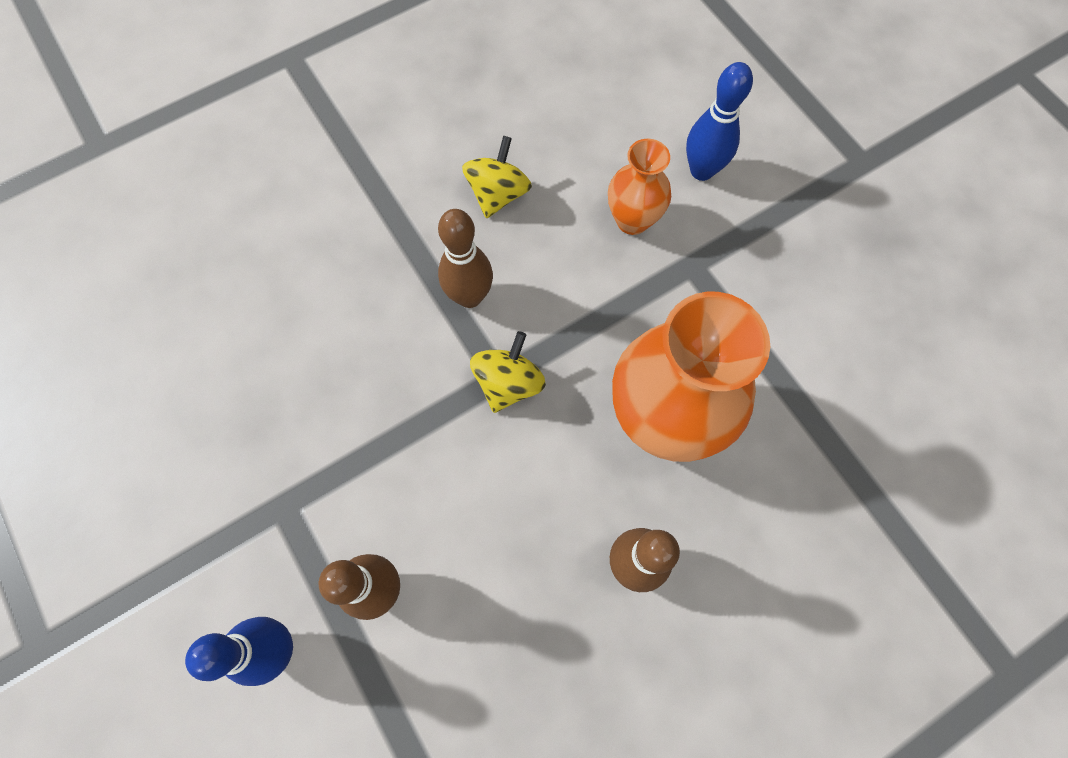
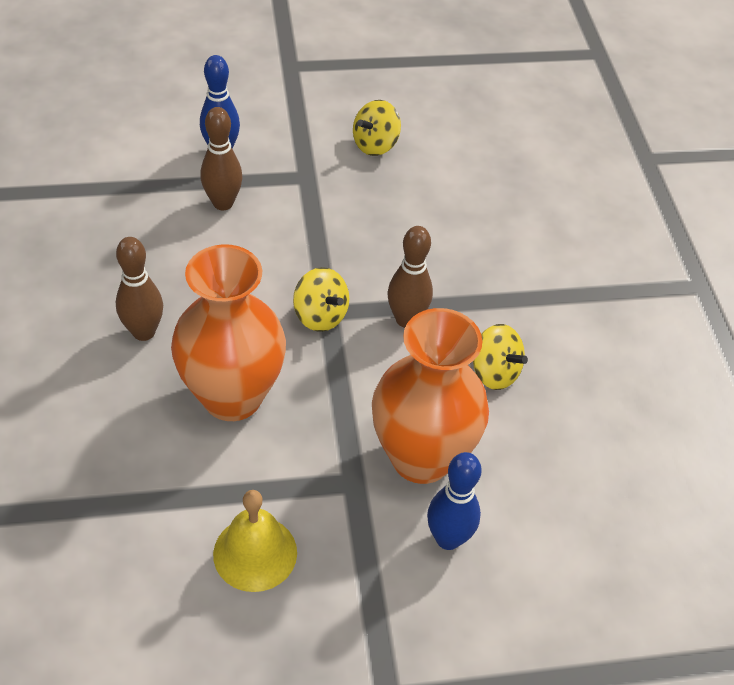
camera: 110 degrees right, 20 degrees down
orange vase [608,139,671,235] -> orange vase [372,308,489,484], size x1.88
none -> yellow bell [213,490,297,592]
none -> yellow spinning top [353,100,401,156]

